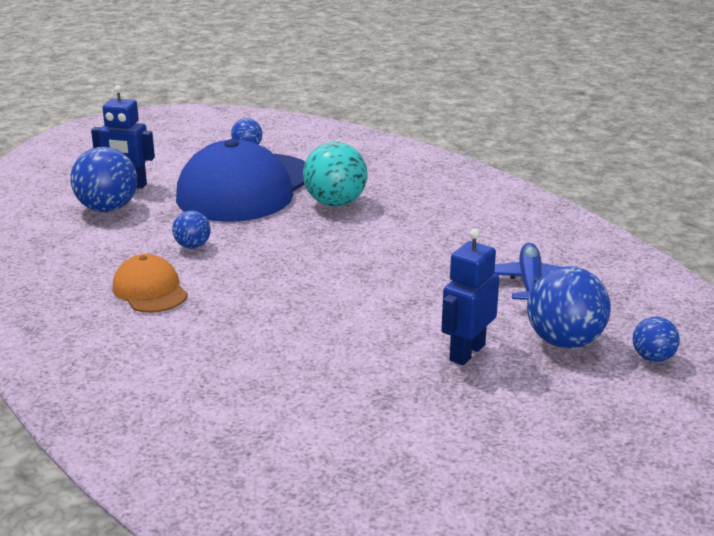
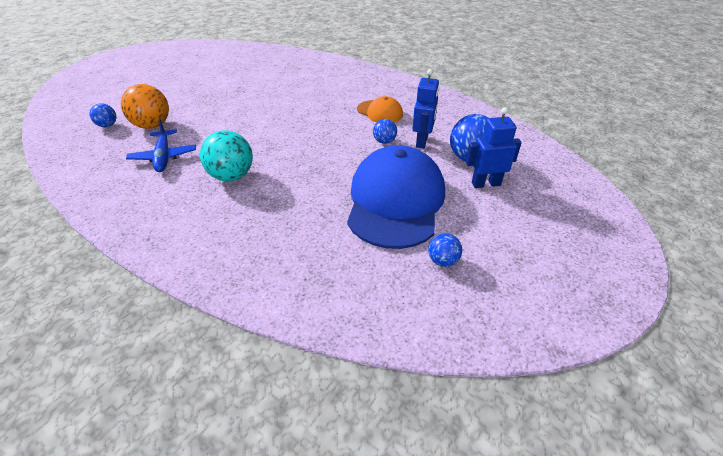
camera: 160 degrees right, 15 degrees up
turquoise ball [303,142,367,207] -> turquoise ball moved to [200,130,253,181]
blue robot [441,229,500,365] -> blue robot moved to [412,69,439,148]
blue ball [527,266,611,348] -> orange ball [121,84,169,129]

